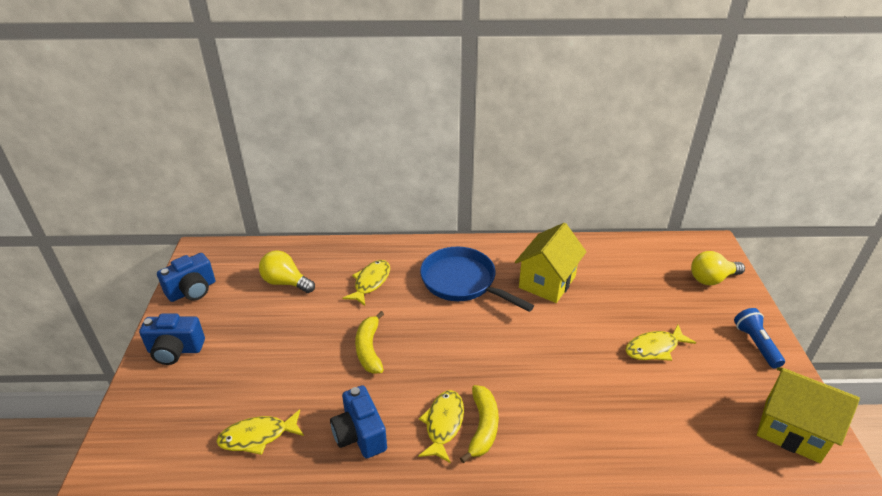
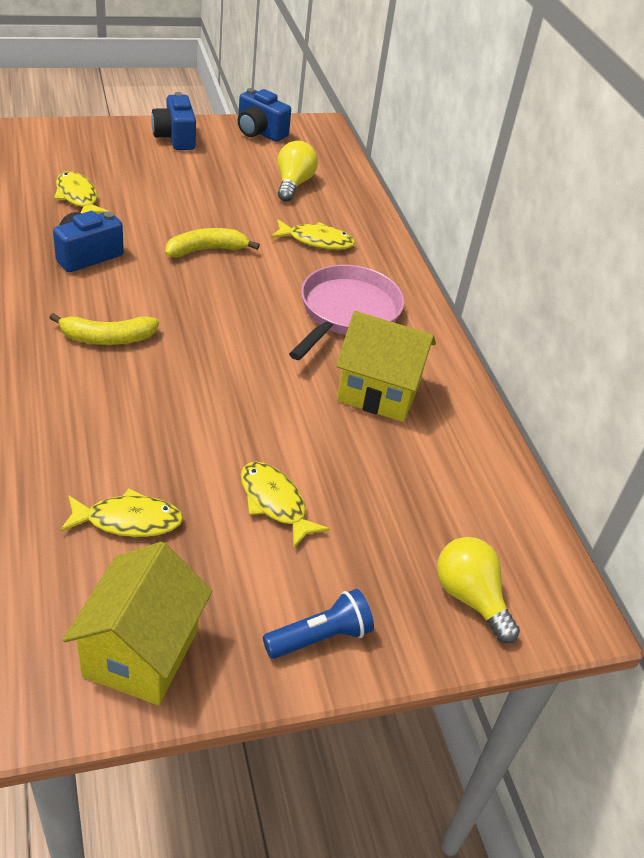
camera: 70 degrees right, 5 degrees up
yellow fish [418,390,464,463] -> yellow fish moved to [60,488,183,537]
blue pan [420,247,534,312] -> pink pan [289,265,404,360]

